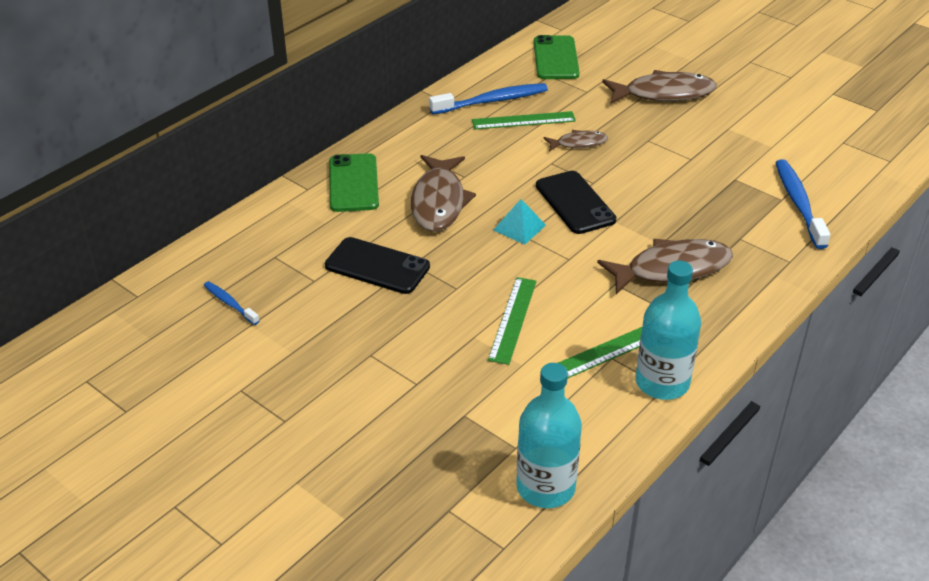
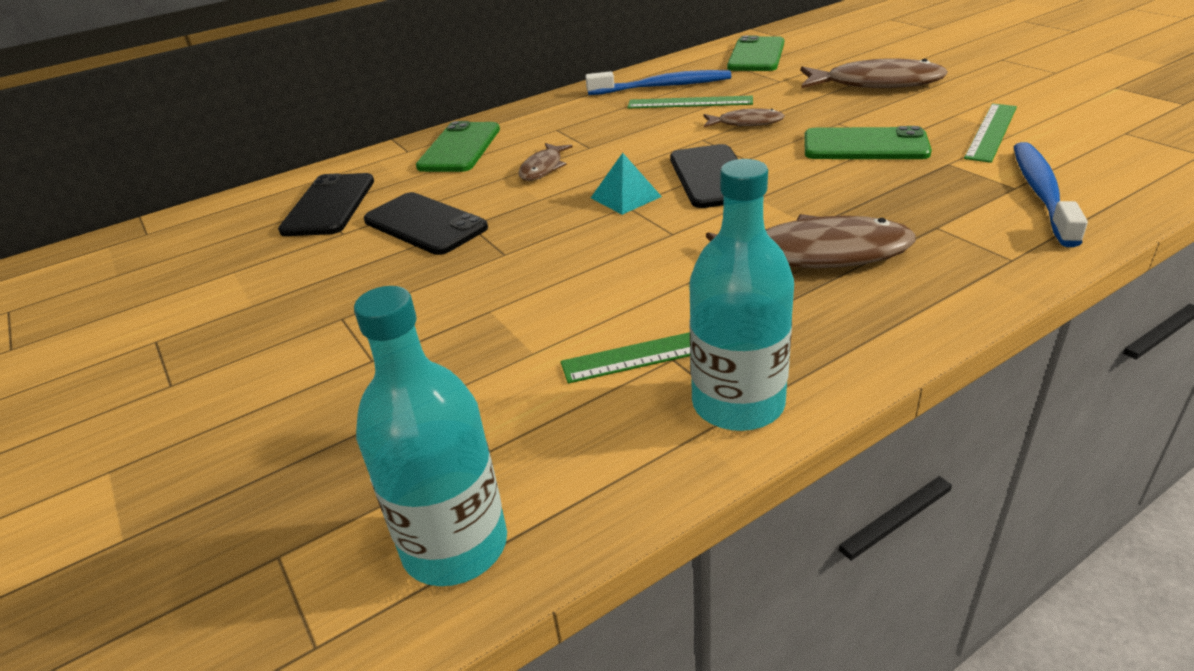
camera: 20 degrees right, 5 degrees down
blue toothbrush [204,281,259,325] -> none
brown fish [411,155,476,232] -> brown fish [518,143,573,181], size x0.54
green ruler [488,277,537,365] -> green ruler moved to [964,104,1017,163]
none -> black phone [278,173,374,236]
none -> green phone [804,126,932,159]

